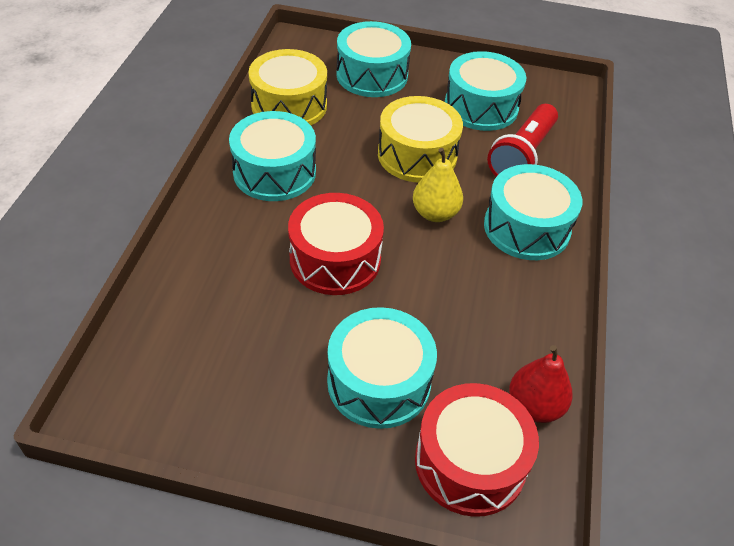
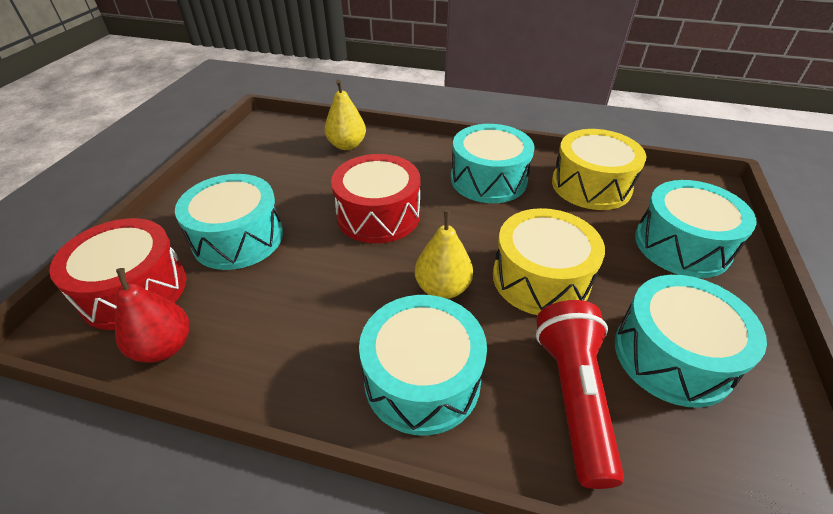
camera: 95 degrees right, 5 degrees down
red flashlight [487,104,558,177] -> red flashlight turned 60 degrees clockwise [536,300,624,489]
none -> yellow pear [324,80,366,150]

